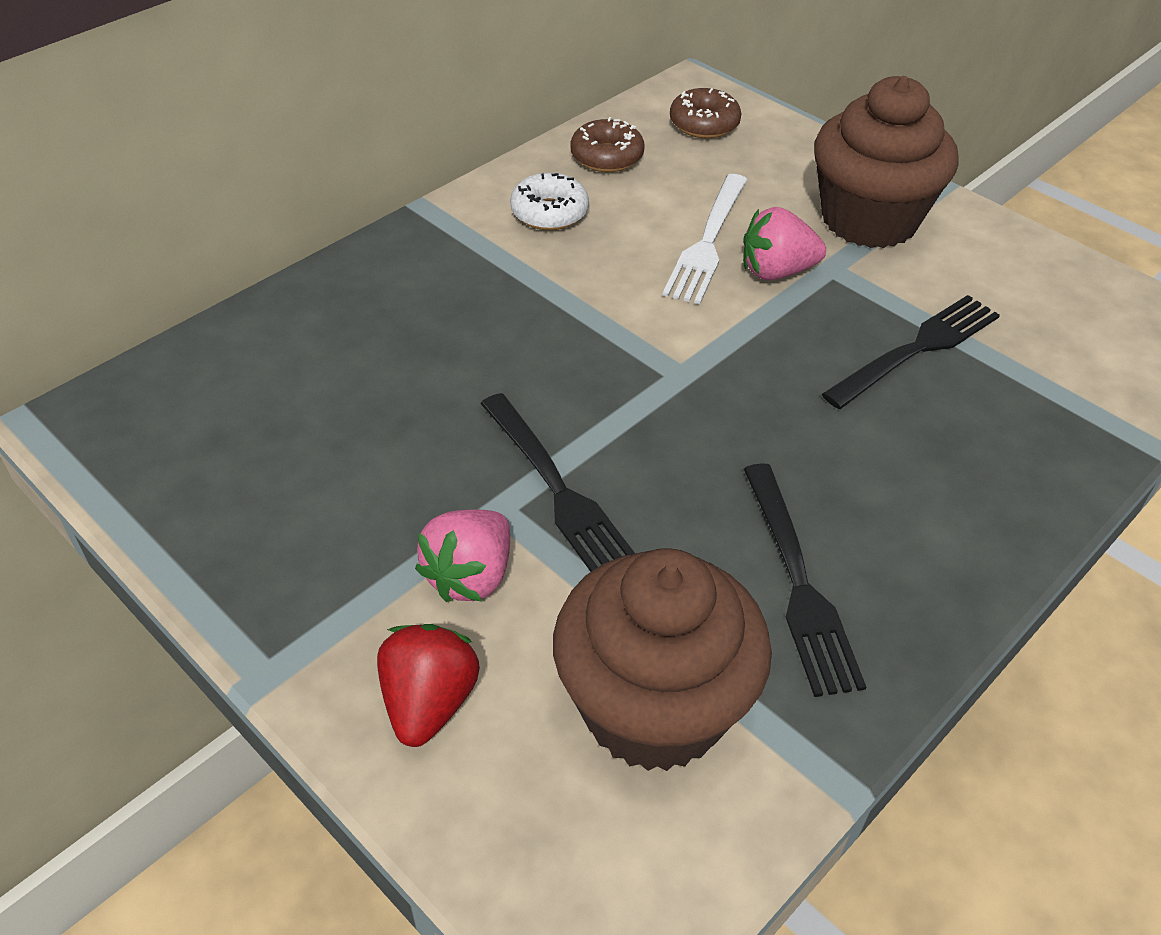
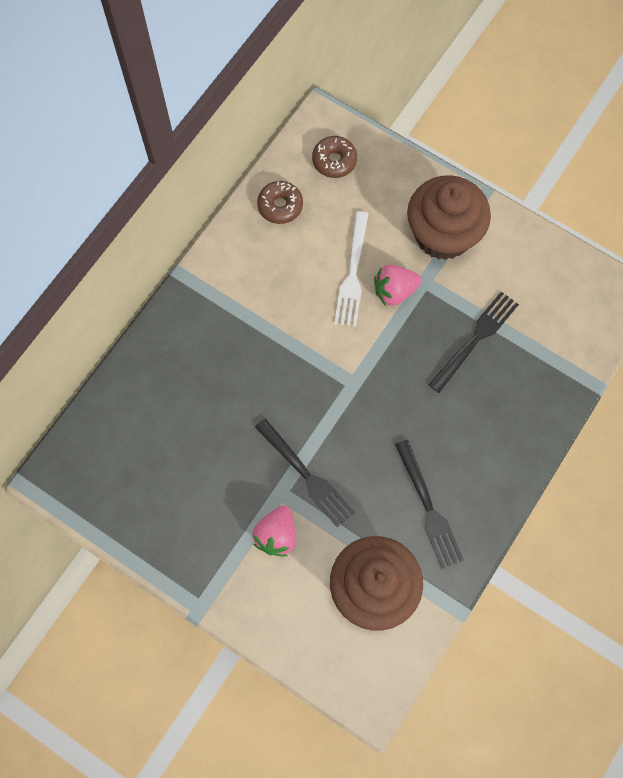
camera: 10 degrees left, 25 degrees up
red strawberry [377,624,480,747] -> none
white donut [510,173,589,230] -> none

